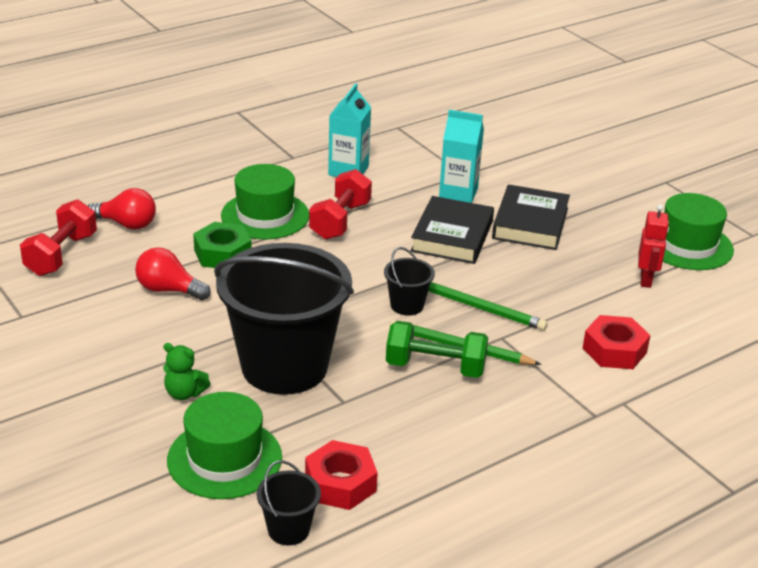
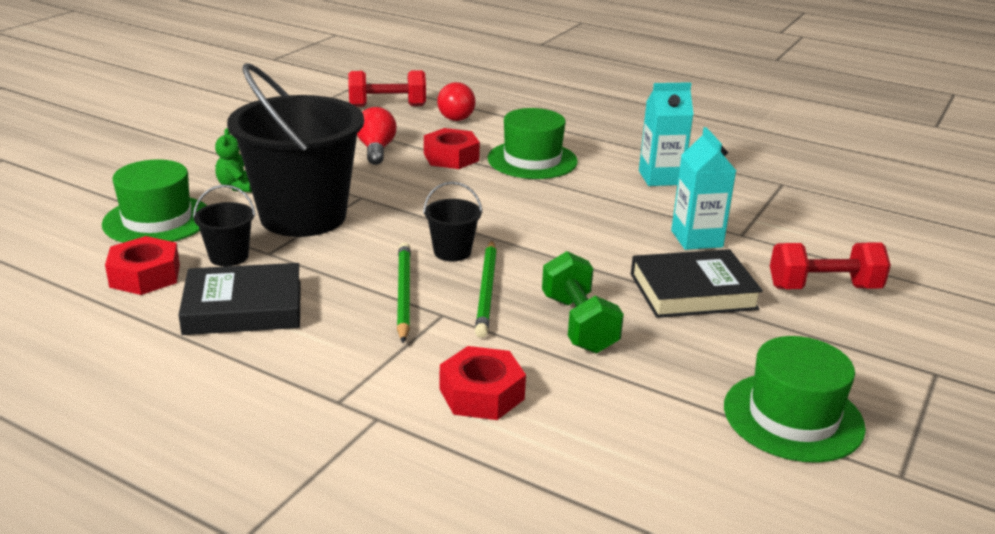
camera: 65 degrees right, 5 degrees down
green nut [193,222,252,268] -> red nut [424,128,480,169]
black bucket [257,460,321,545] -> black bucket moved to [193,185,255,266]
red dumbbell [309,169,372,240] -> red dumbbell moved to [770,242,891,289]
green dumbbell [386,321,488,378] -> green dumbbell moved to [542,251,624,354]
black book [410,196,494,264] -> black book moved to [179,263,301,335]
red robot [638,204,669,288] -> none

